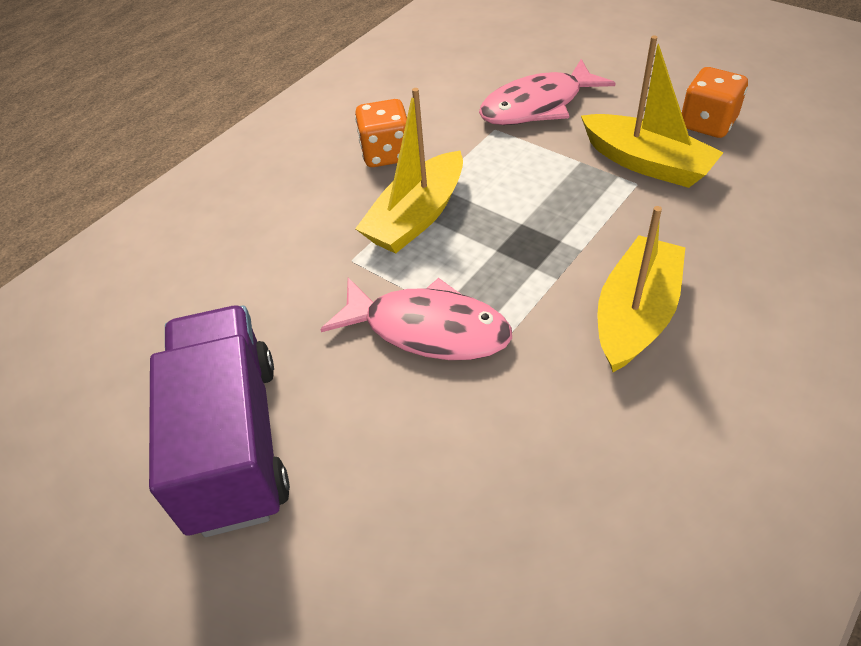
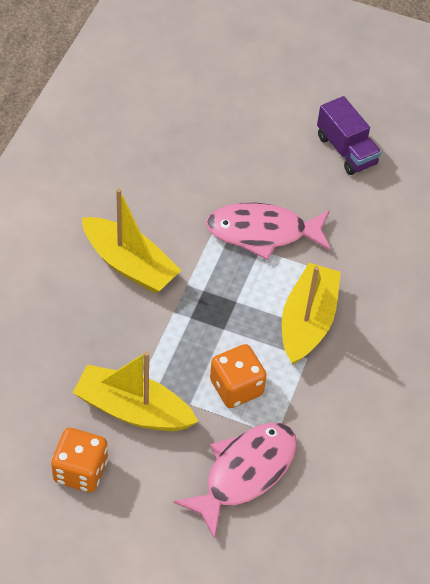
camera: 155 degrees right, 5 degrees up
purple truck [149,306,290,537] -> purple truck [317,96,381,175], size x0.58
orange dice [355,99,407,167] -> orange dice moved to [210,344,267,408]
yellow boat [597,206,685,372] -> yellow boat turned 60 degrees counterclockwise [82,188,181,293]

